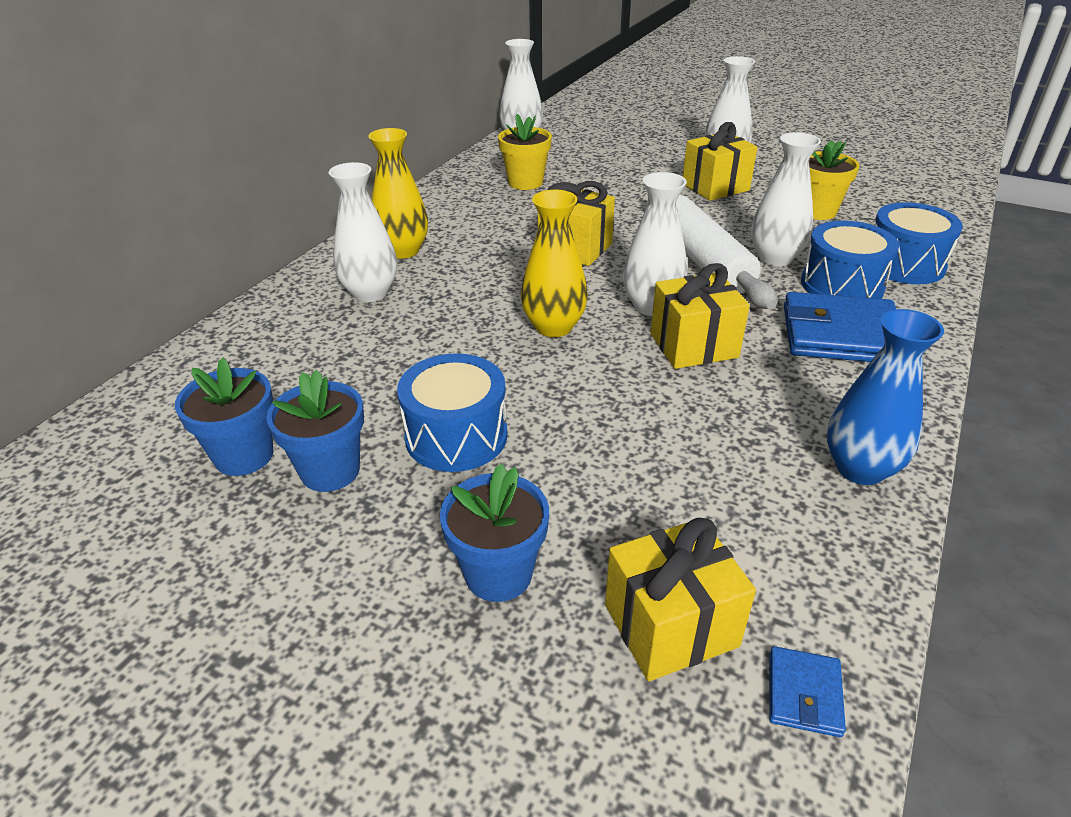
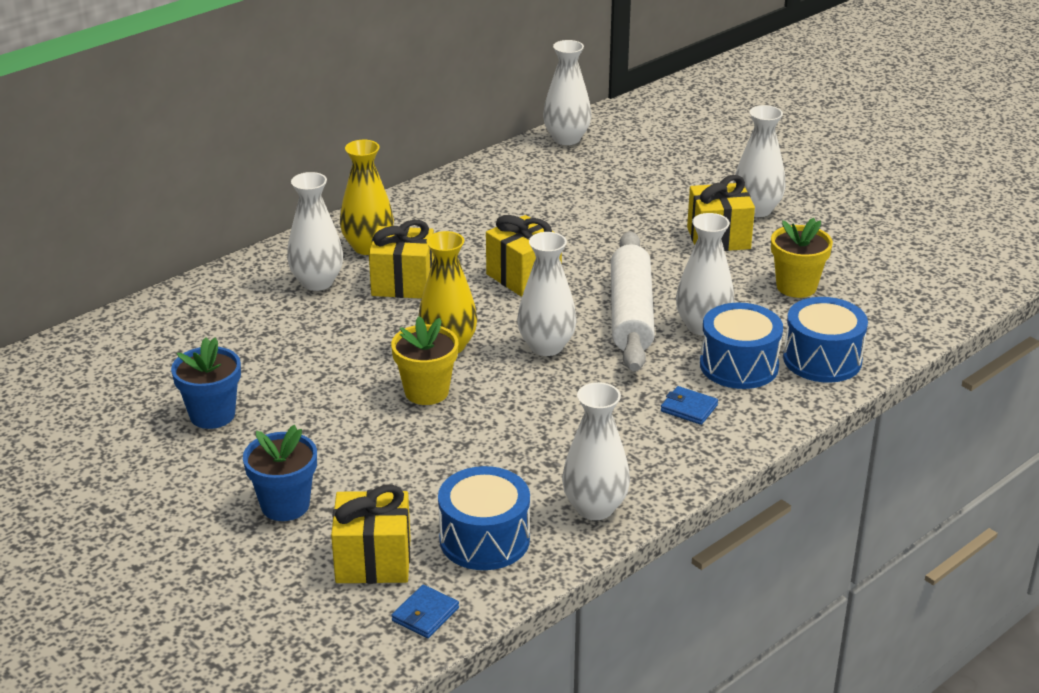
camera: 20 degrees right, 5 degrees down
blue flower pot [175,358,273,476] -> none
blue drum [397,353,508,472] -> blue drum moved to [438,466,530,570]
yellow flower pot [498,114,552,190] -> yellow flower pot moved to [391,316,458,405]
yellow gift [651,263,750,369] -> yellow gift moved to [369,220,434,299]
blue wallet [784,292,896,362] -> blue wallet [661,386,718,425], size x0.46
blue vase [827,309,944,485] -> white vase [562,382,630,520]

